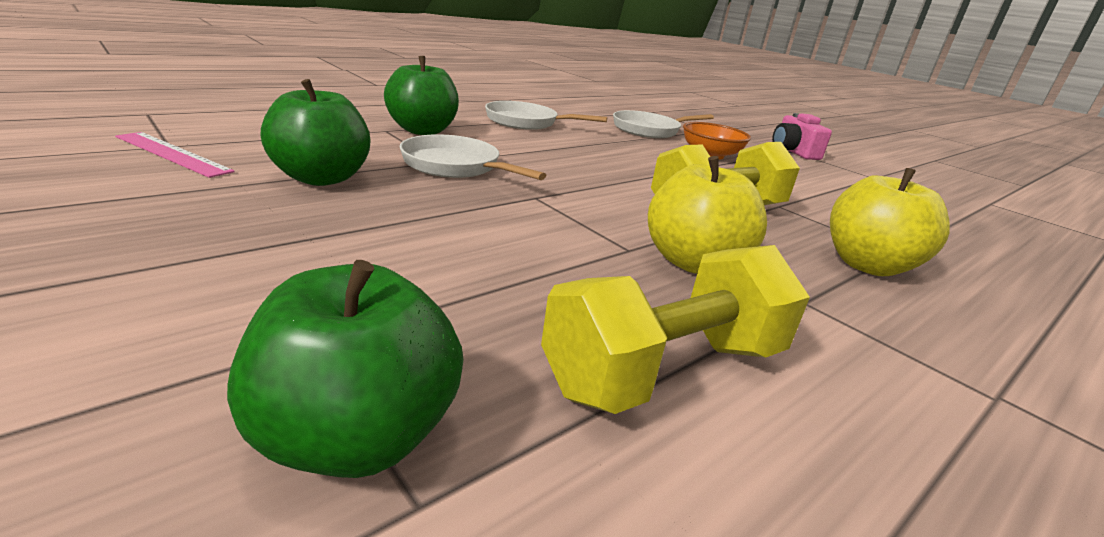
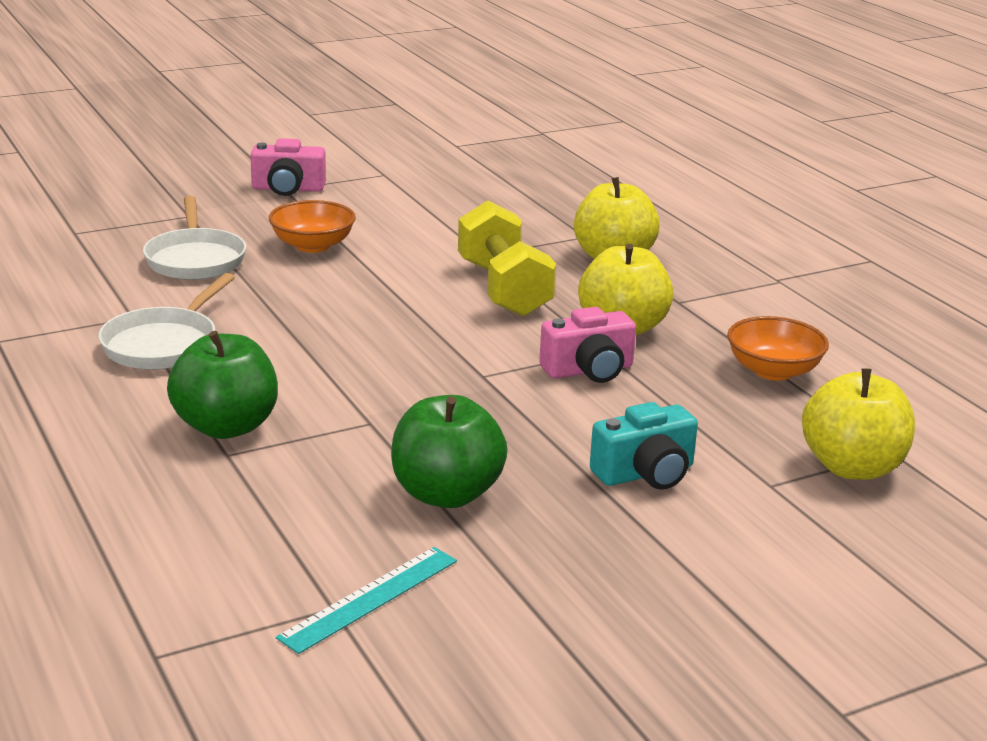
camera: 75 degrees left, 0 degrees up
pink ruler [115,132,235,178] -> turquoise ruler [276,547,457,654]
green apple [227,260,464,478] -> yellow apple [802,368,915,480]
white pan [399,134,546,180] -> none
yellow dumbbell [541,245,810,414] -> orange bowl [727,316,829,381]
none -> pink camera [539,307,636,383]
none -> turquoise camera [590,402,698,490]

